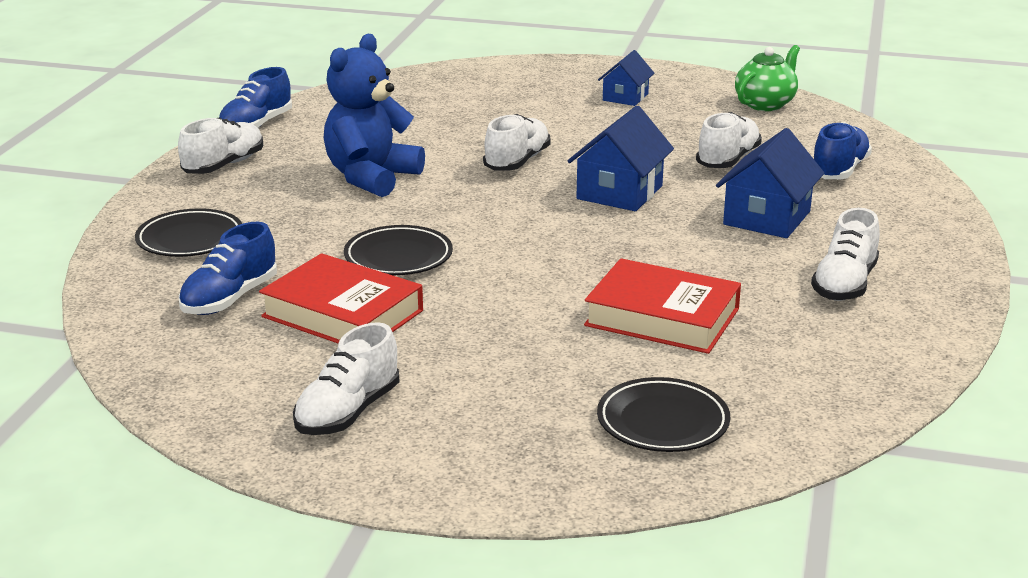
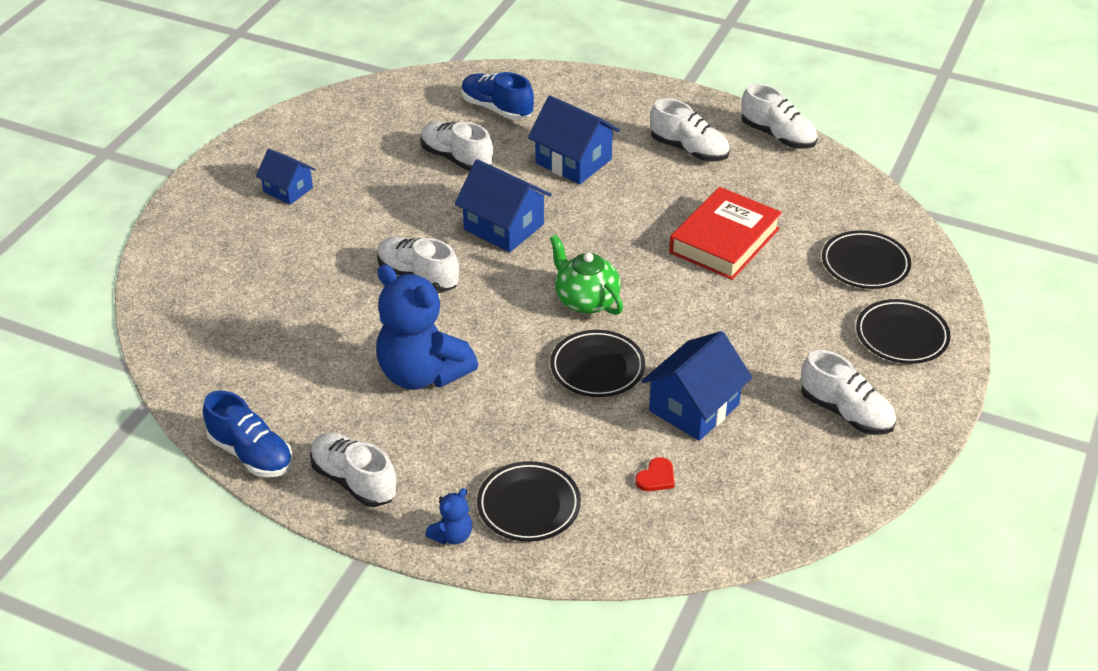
camera: 80 degrees left, 15 degrees up
blue shoe [179,222,277,315] -> red heart [635,457,675,491]
red book [259,253,423,344] -> blue house [641,331,752,441]
green teapot [735,45,800,111] -> green teapot moved to [550,235,623,315]
none -> blue teddy bear [425,488,472,545]
none -> white shoe [742,83,817,149]
none -> black plate [856,299,951,364]

